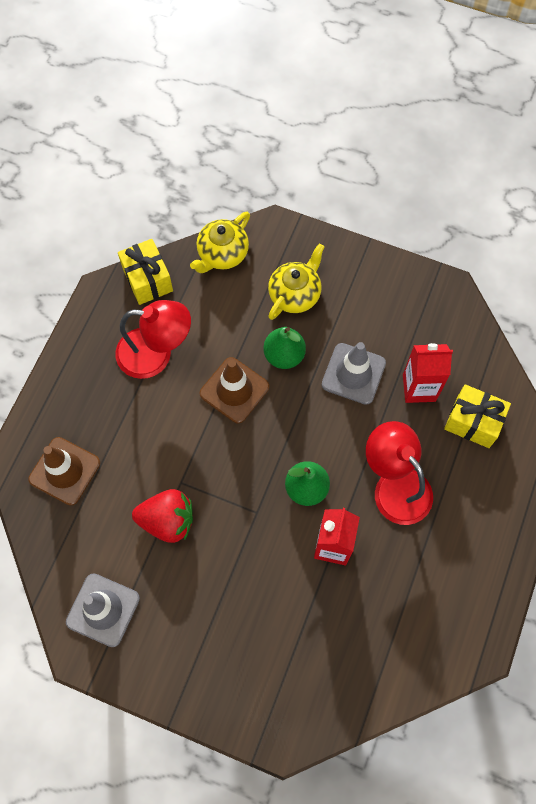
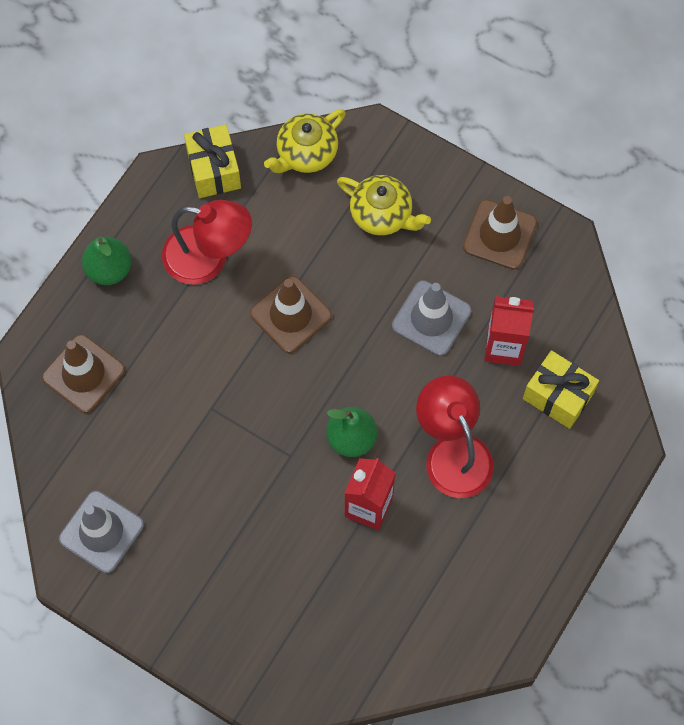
camera: 10 degrees right, 0 degrees up
red strawberry [132,489,193,543] -> none
green pear [263,327,306,369] -> green pear moved to [82,237,132,285]
yellow teapot [268,244,324,320] -> yellow teapot turned 75 degrees clockwise [337,175,431,236]
none -> brown traffic cone [463,196,537,270]

